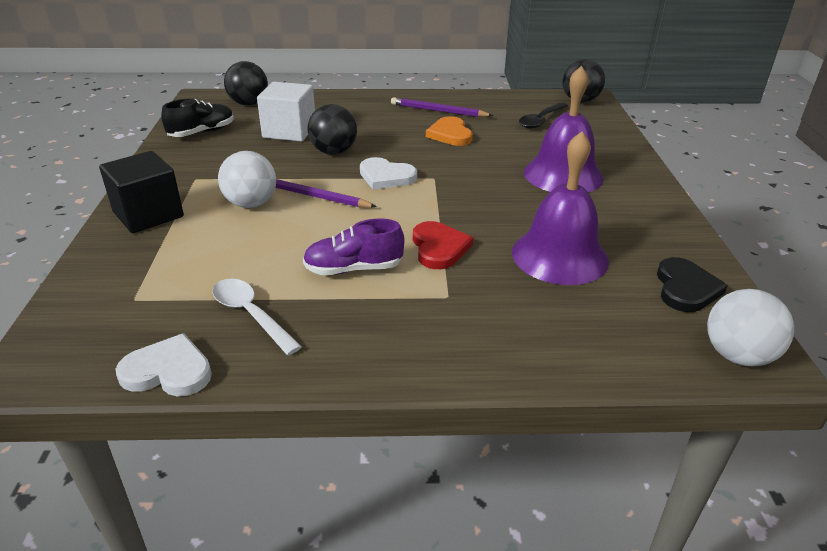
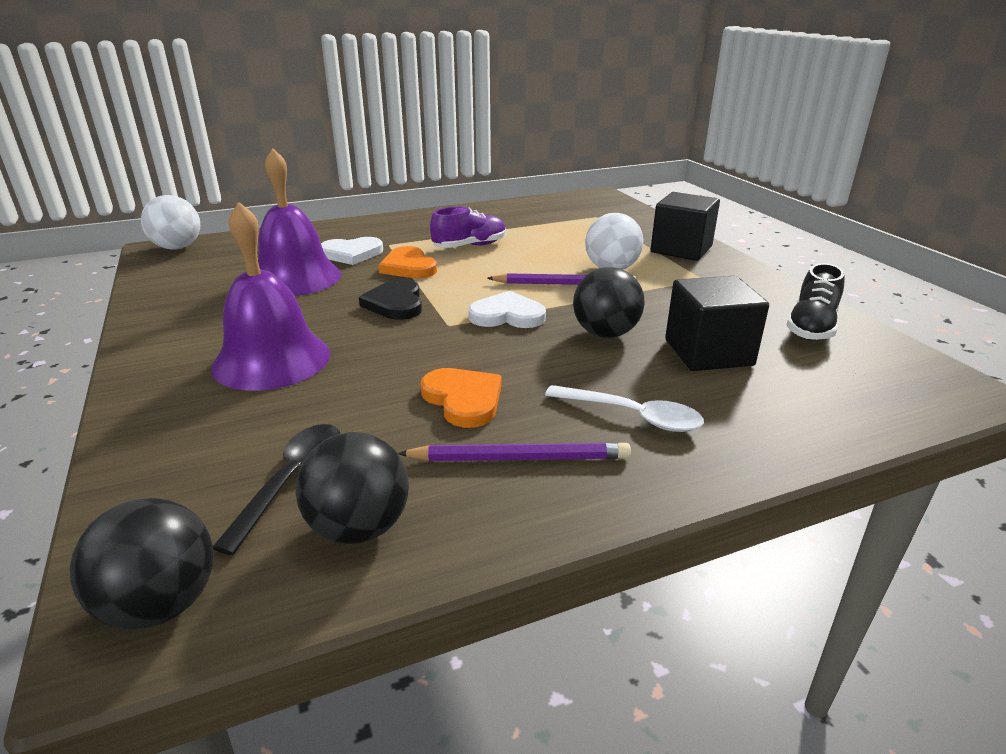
camera: 160 degrees right, 5 degrees down
white heart [115,333,212,396] -> white heart moved to [321,237,383,265]
white spoon [212,279,302,355] -> white spoon moved to [545,385,704,432]
black ball [224,61,268,105] -> black ball moved to [296,432,409,544]
white cube [257,82,315,142] -> black cube [665,276,769,371]
red heart [413,221,473,269] -> orange heart [378,246,437,278]
black heart [657,257,728,312] -> black heart moved to [359,279,422,320]

